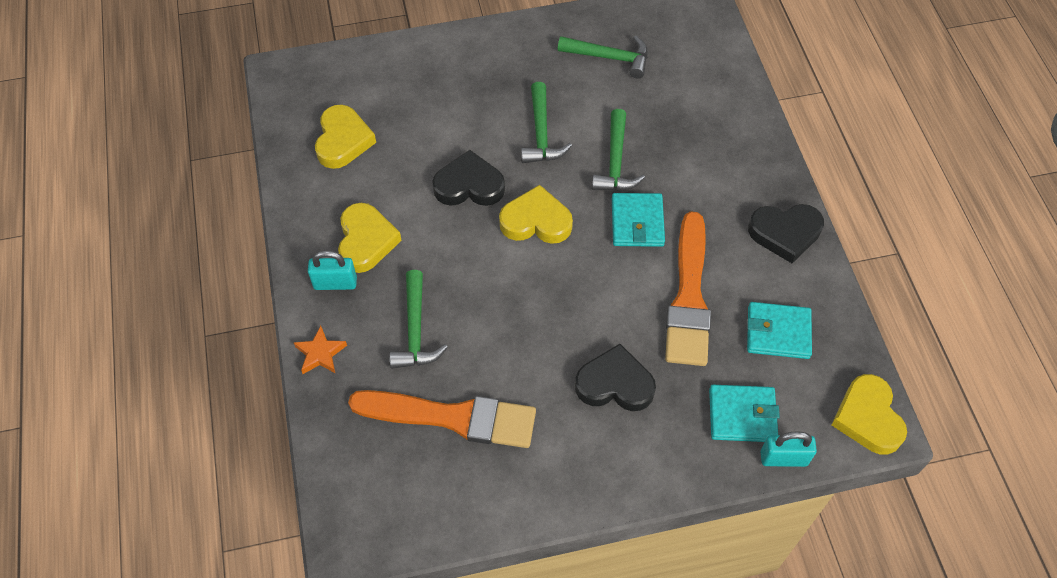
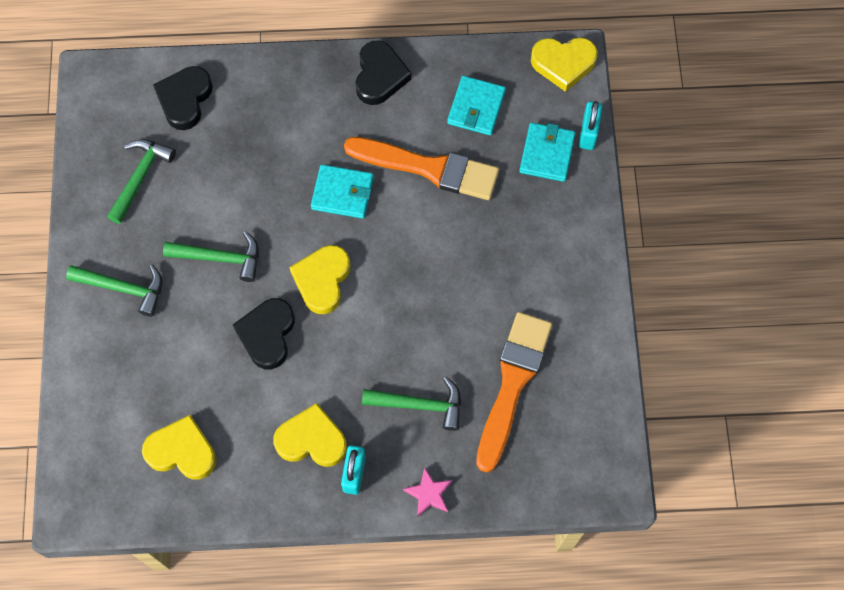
camera: 80 degrees left, 10 degrees up
orange star [294,326,347,374] -> pink star [403,467,452,517]
black heart [575,344,656,411] -> black heart moved to [153,66,213,130]
green hammer [592,109,645,191] -> green hammer moved to [66,265,162,317]

